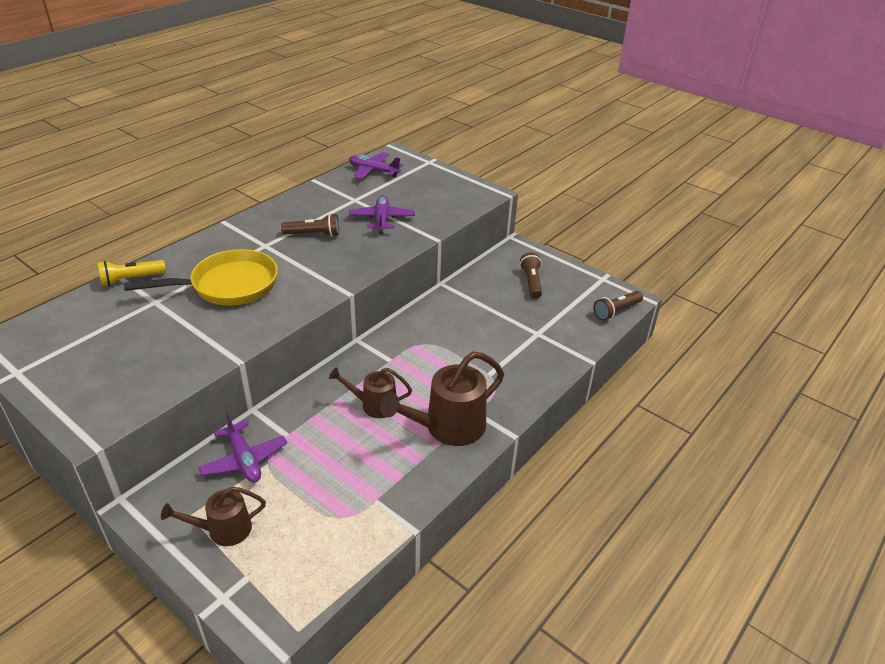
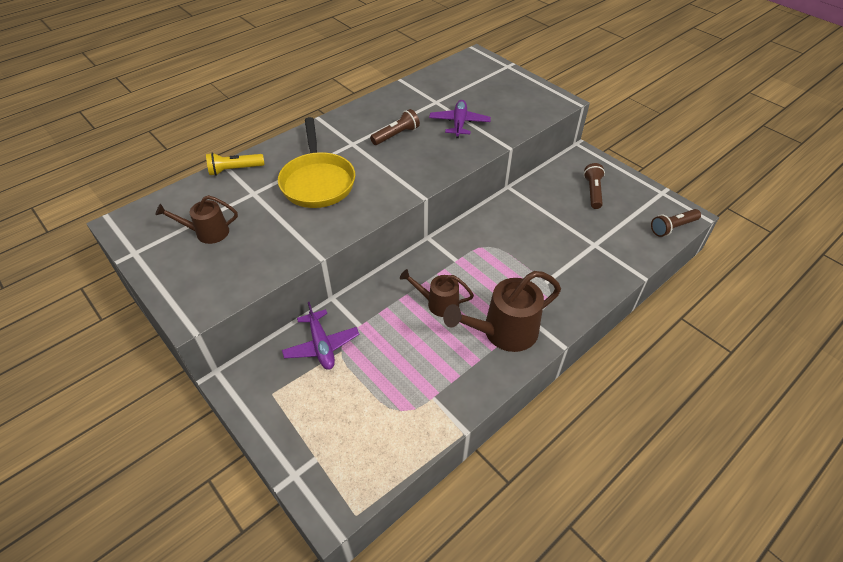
camera: 10 degrees right, 10 degrees up
yellow pan [124,249,278,306] -> yellow pan turned 90 degrees clockwise [278,117,355,208]
brown watering can [161,487,266,546] -> brown watering can moved to [155,195,238,244]
brown flashlight [281,213,339,237] -> brown flashlight turned 45 degrees counterclockwise [370,109,420,145]
purple plane [349,152,403,179] -> none

